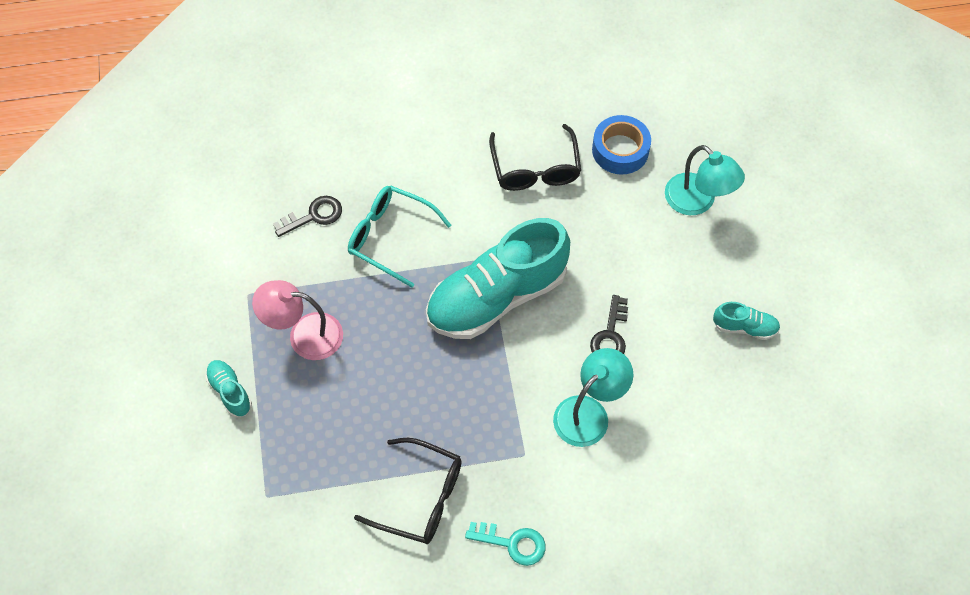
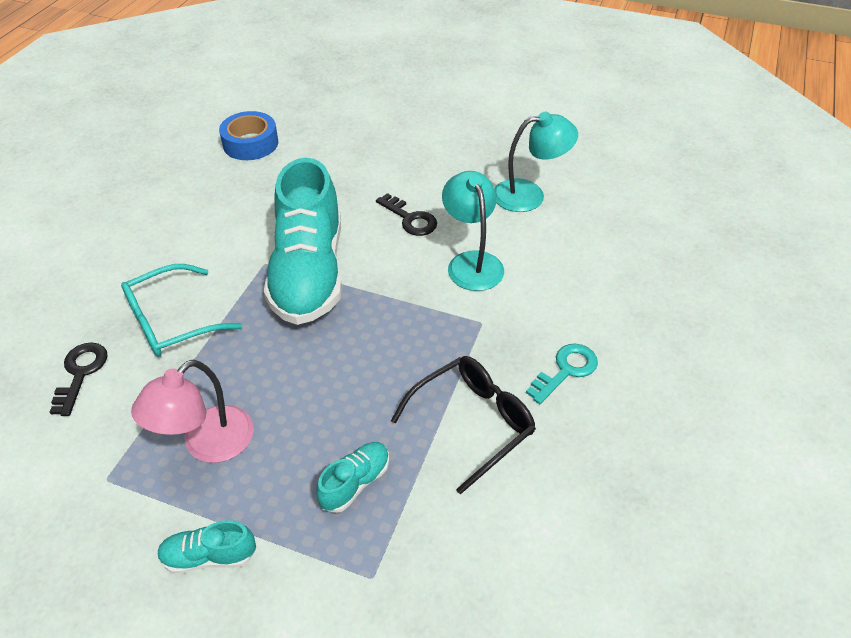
camera: 60 degrees left, 15 degrees down
black glasses [489,124,581,191] -> none
turquoise lamp [665,145,745,215] -> turquoise lamp moved to [494,112,578,212]
turquoise shoe [713,302,780,340] -> turquoise shoe moved to [316,442,389,513]

